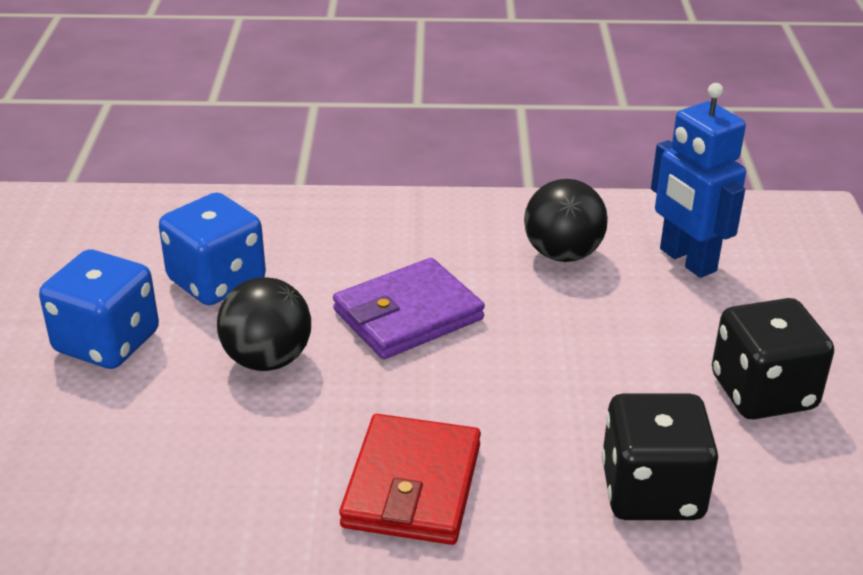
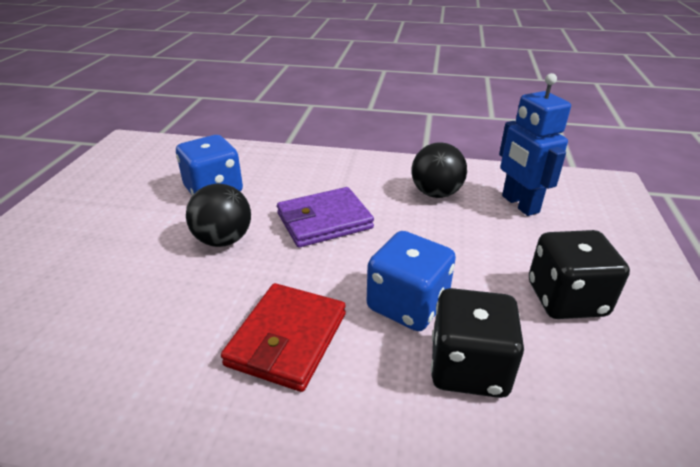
camera: 10 degrees right, 0 degrees up
blue dice [39,250,159,369] -> blue dice moved to [367,231,456,331]

